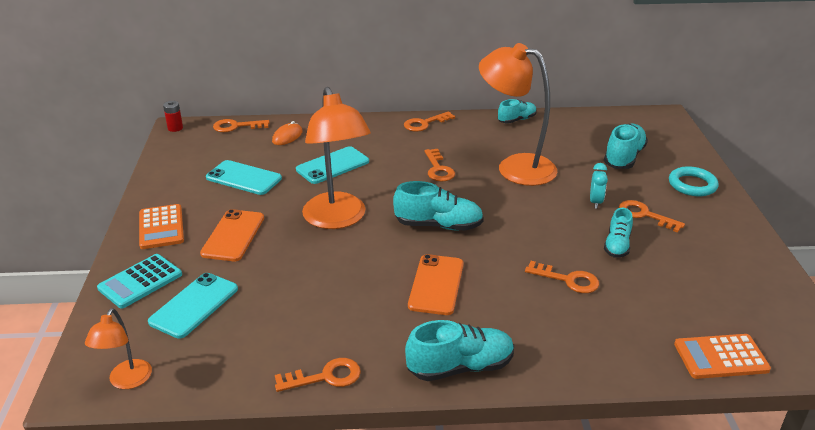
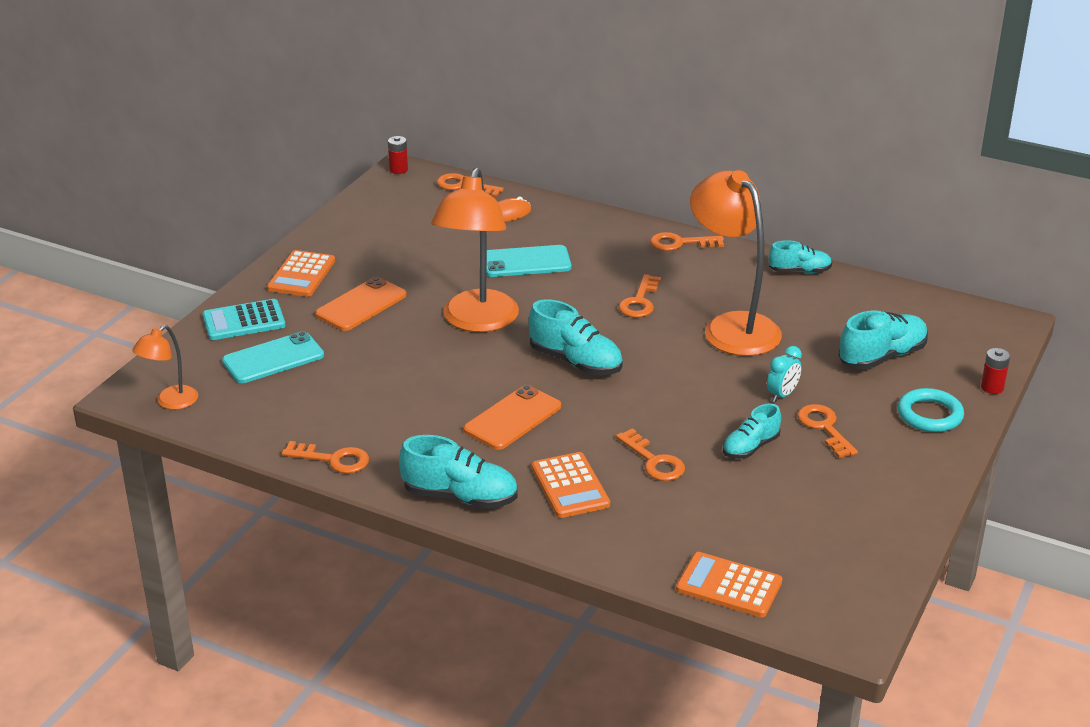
camera: 30 degrees right, 0 degrees up
turquoise phone [206,160,282,195] -> none
none -> orange calculator [532,452,610,518]
none -> red battery [981,348,1010,394]

